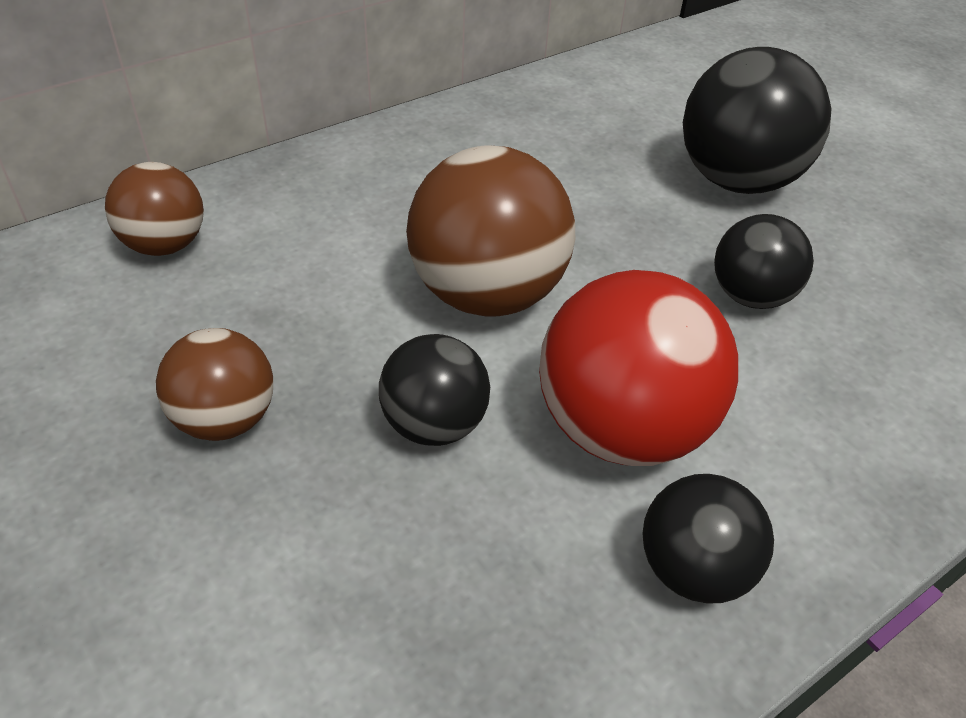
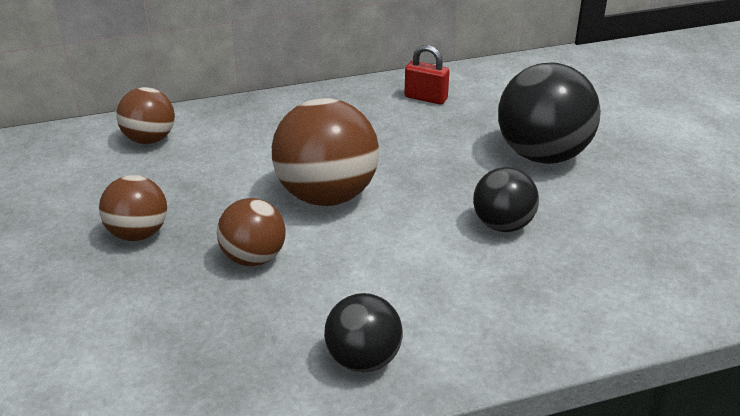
camera: 20 degrees right, 10 degrees down
black ball [379,334,490,446] -> brown ball [217,198,286,266]
red ball [539,270,738,466] -> none
none -> red padlock [404,45,449,105]

